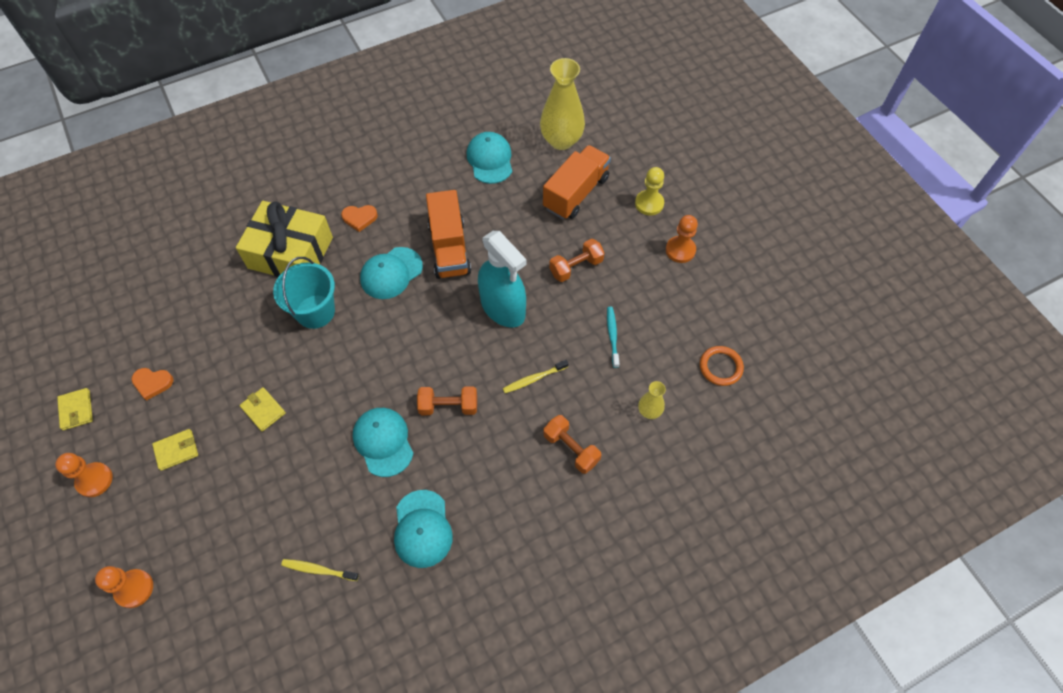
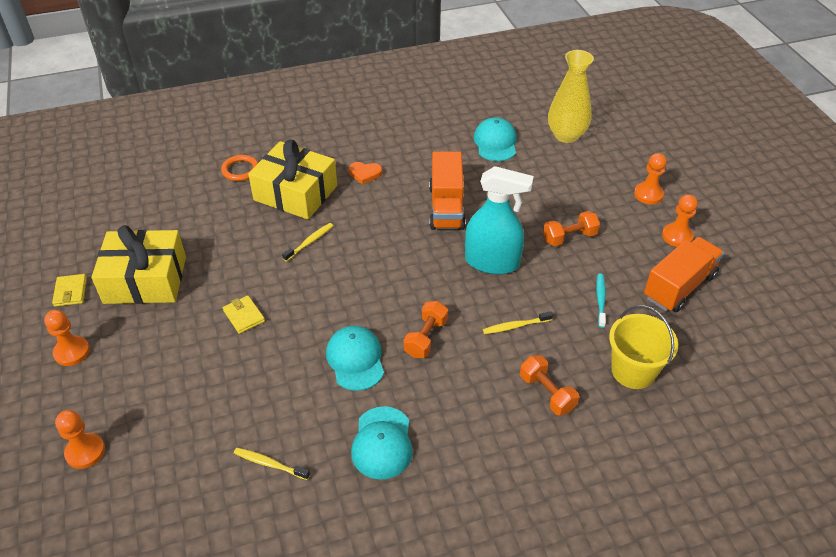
camera: 10 degrees right, 15 degrees down
orange heart [131,368,174,401] -> yellow gift [91,225,186,304]
yellow wallet [152,429,198,471] -> none
turquoise bucket [273,257,335,329] -> yellow toothbrush [282,223,333,261]
turquoise cap [360,247,423,299] -> none
orange dumbbell [417,386,477,415] -> orange dumbbell turned 75 degrees counterclockwise [404,301,448,358]
turquoise spray bottle [478,231,527,328] -> turquoise spray bottle turned 45 degrees counterclockwise [465,166,534,274]
orange truck [543,145,611,219] -> orange truck moved to [644,237,724,312]
yellow pawn [635,167,664,215] -> orange pawn [634,153,667,204]
yellow vase [638,381,666,419] -> yellow bucket [609,305,678,389]
orange ring [700,346,744,386] -> orange ring moved to [221,155,258,181]

